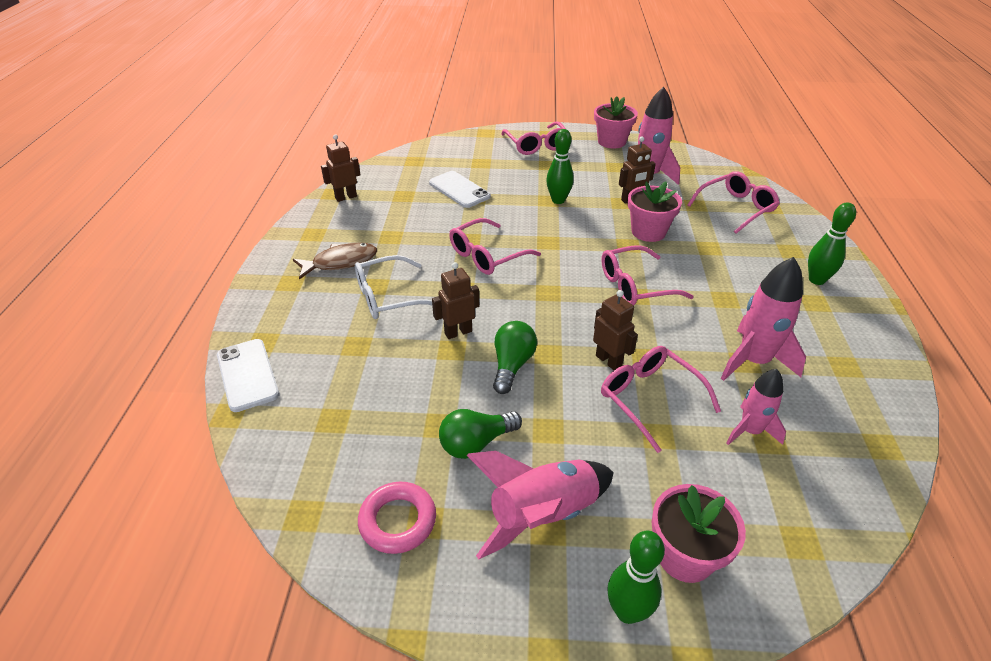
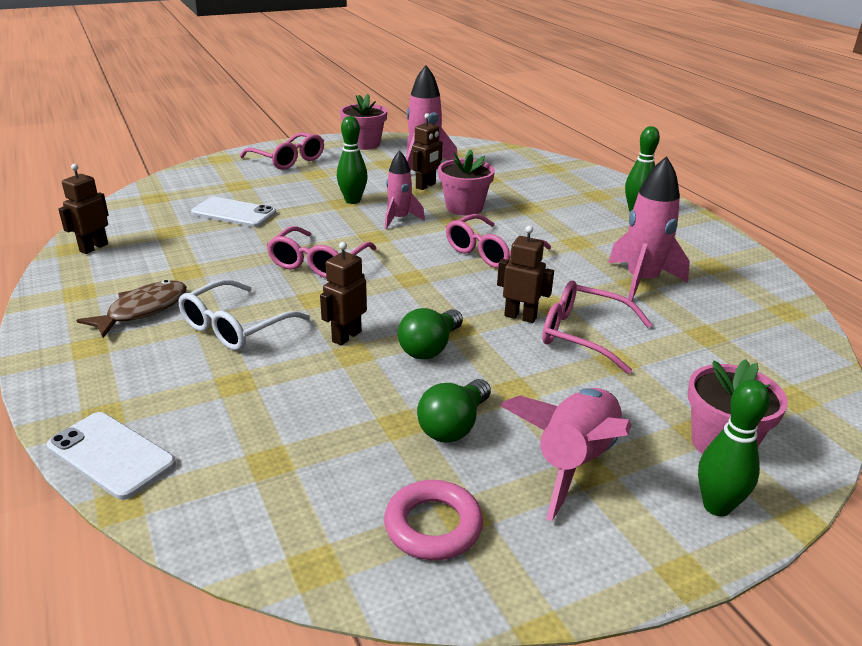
camera: 30 degrees left, 10 degrees down
green light bulb [493,321,537,394] -> green light bulb turned 135 degrees counterclockwise [398,308,463,359]
pink glasses [688,171,780,234] -> none
pink rocket [726,369,786,445] -> pink rocket moved to [385,150,425,229]

